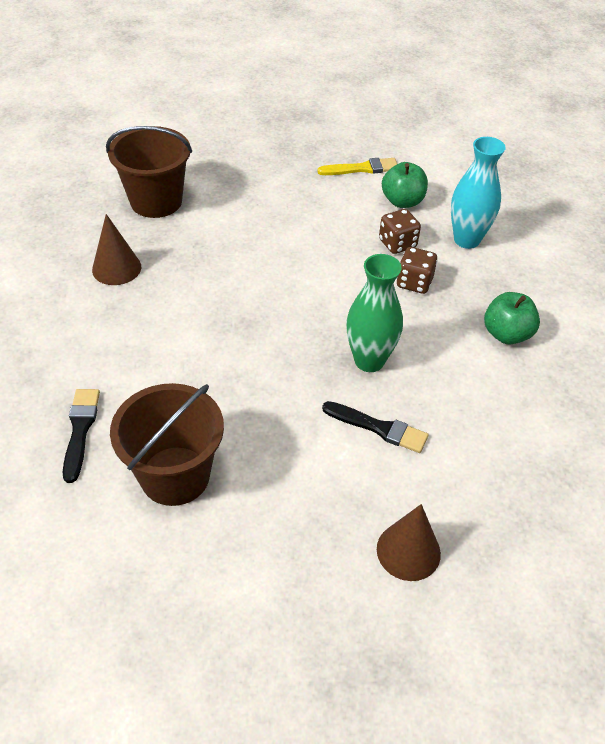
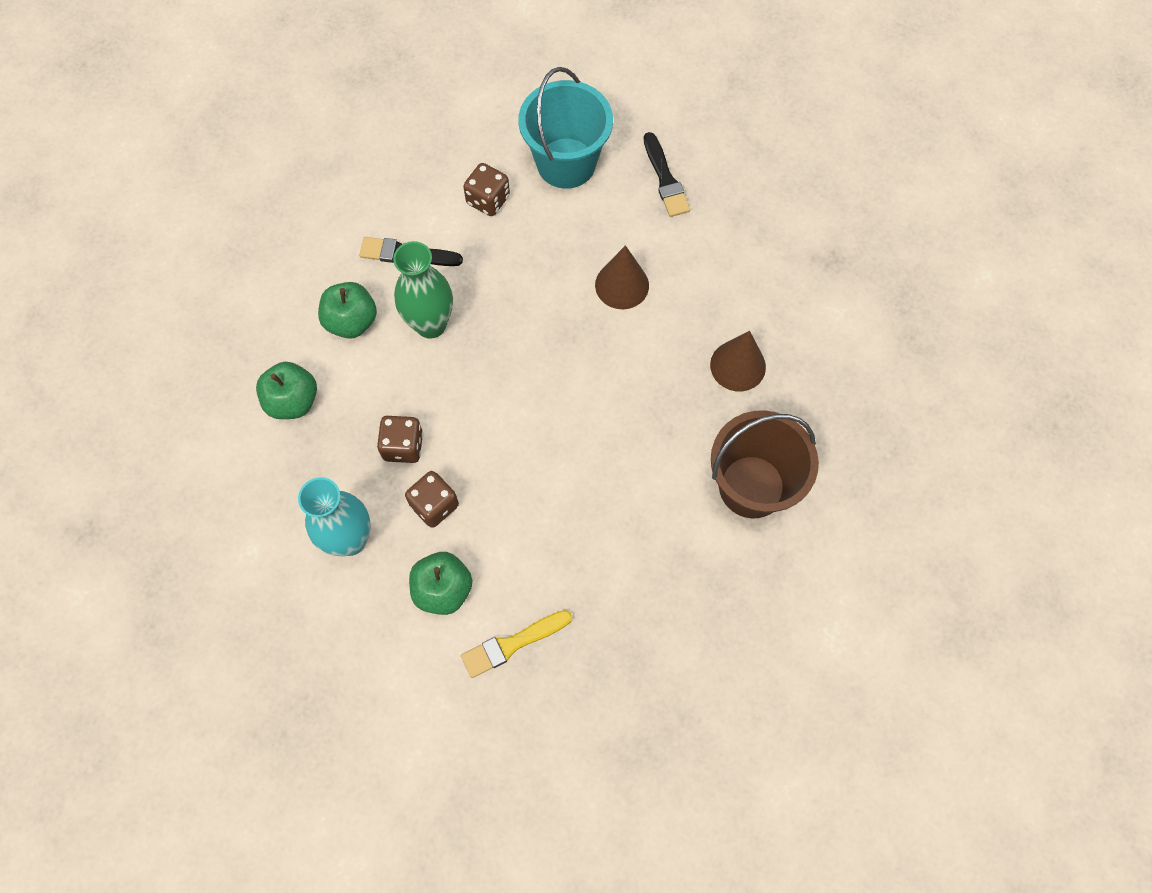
camera: 165 degrees right, 20 degrees up
brown bucket [110,383,224,506] -> turquoise bucket [518,67,613,189]
brown cone [377,504,441,581] -> brown cone moved to [595,245,649,309]
none -> green apple [318,282,377,339]
none -> brown dice [463,163,510,216]

